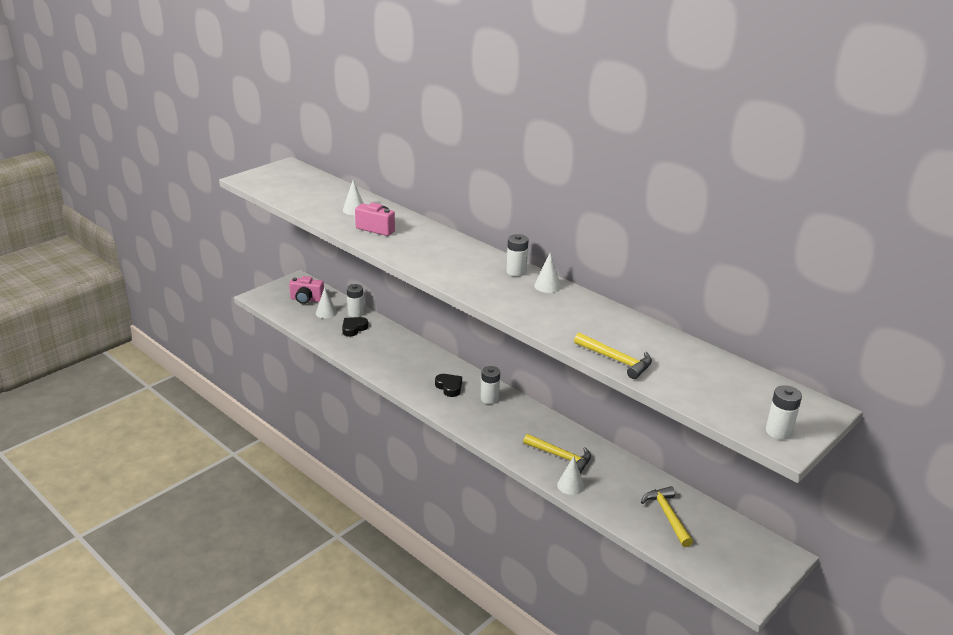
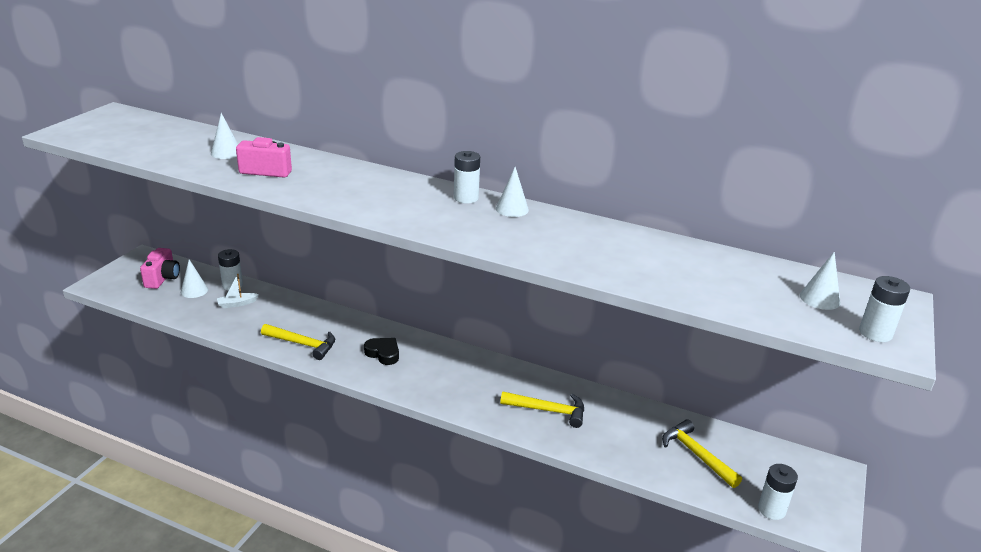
camera: 20 degrees left, 0 degrees up
pink camera [289,276,324,304] -> pink camera turned 75 degrees counterclockwise [140,248,180,289]
black heart [342,317,368,337] -> white boat [217,274,259,308]
white battery [481,366,500,404] -> white battery moved to [758,464,798,520]
white cone [557,456,585,495] -> white cone moved to [800,252,840,310]
yellow hammer [574,332,652,379] -> yellow hammer moved to [261,324,335,360]

